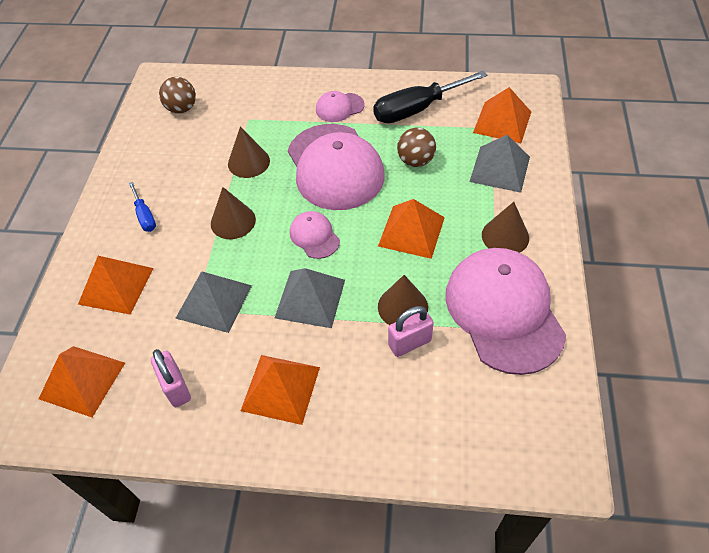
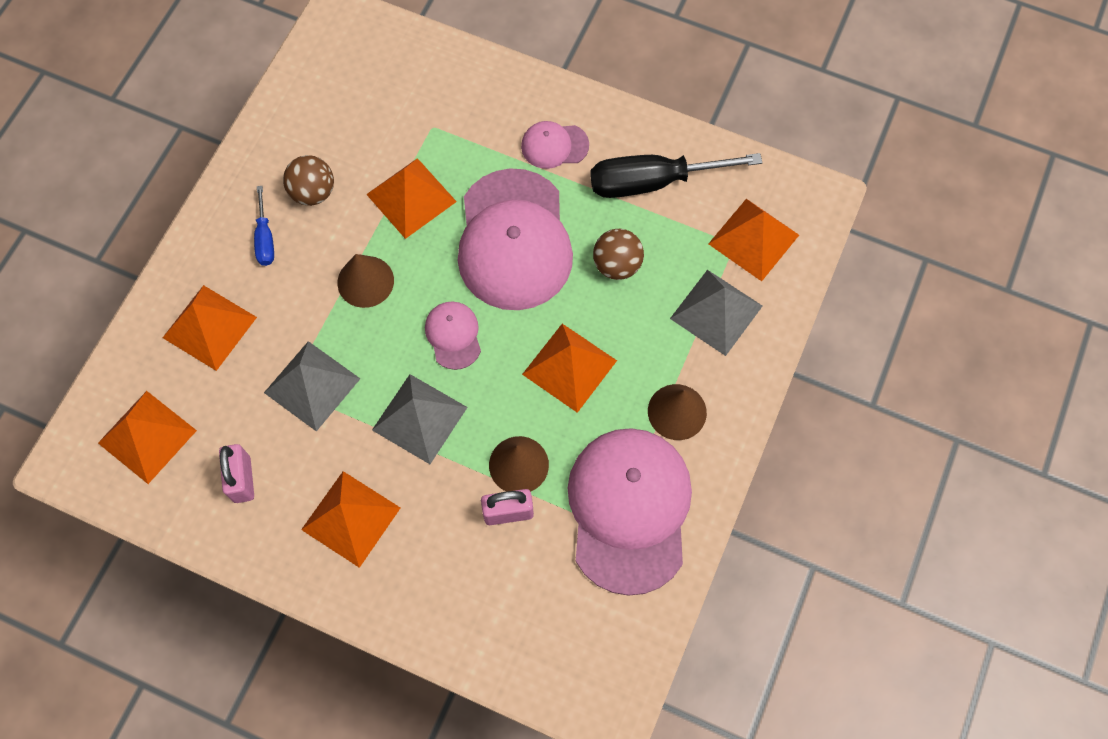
camera: 15 degrees right, 15 degrees up
brown ball [159,77,196,114] -> brown ball moved to [283,155,334,206]
brown cone [228,127,270,178] -> orange pyramid [366,158,457,239]

